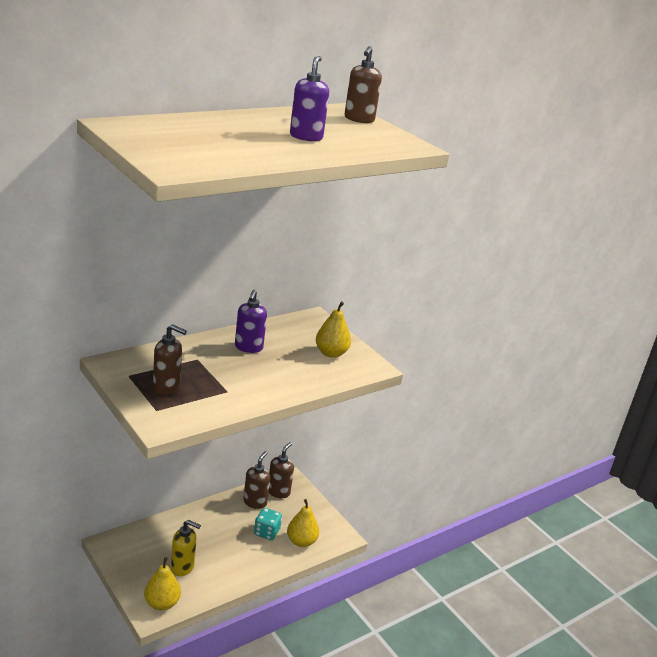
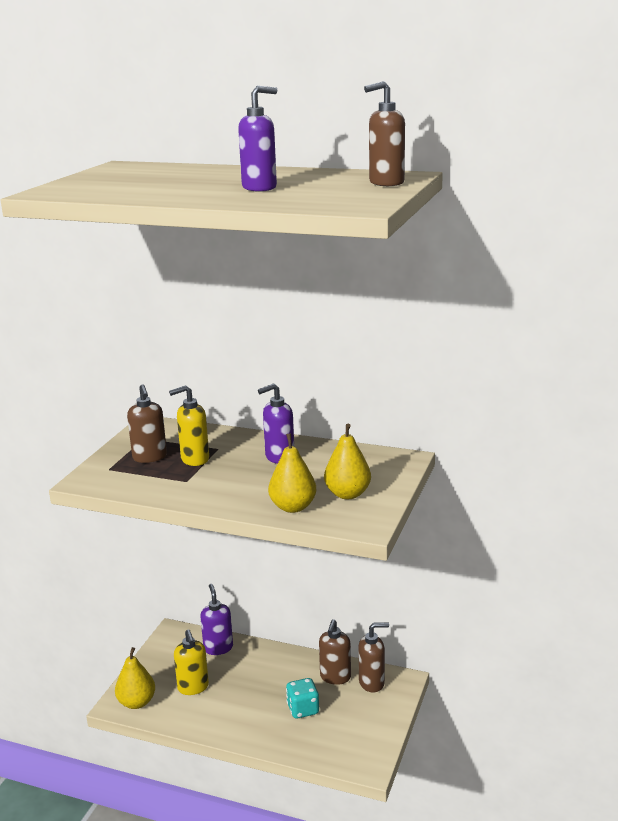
camera: 60 degrees right, 5 degrees down
brown soap dispenser [243,451,270,509] -> brown soap dispenser turned 120 degrees clockwise [319,619,351,685]
yellow pear [287,499,319,547] -> yellow pear moved to [268,433,316,513]
none -> yellow soap dispenser [169,385,209,466]
none -> purple soap dispenser [200,584,233,655]

